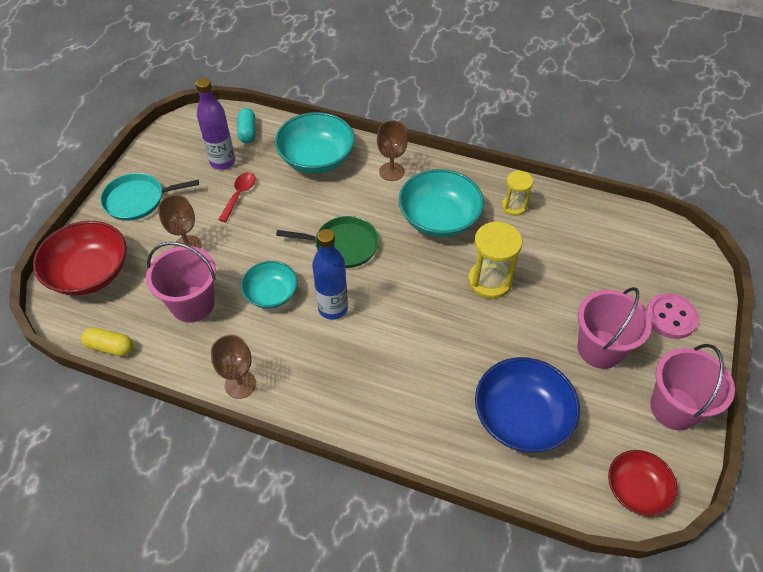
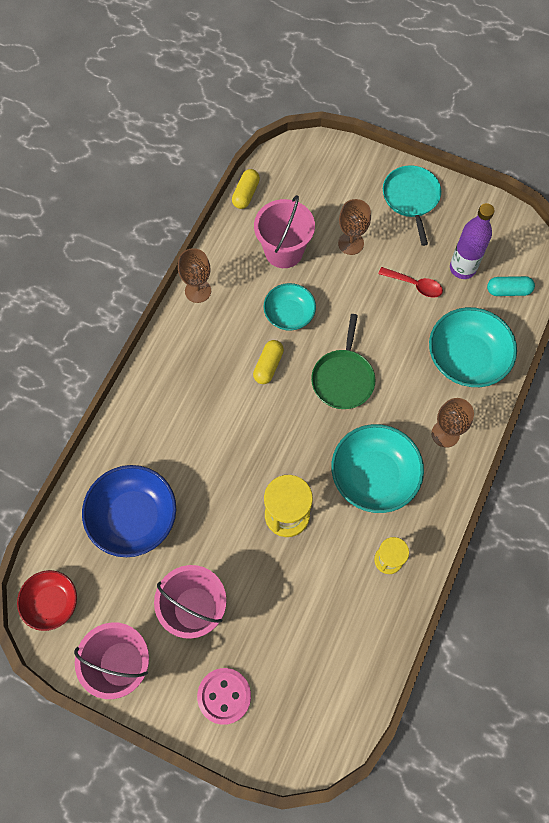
camera: 95 degrees right, 15 degrees up
red bowl [33,221,127,295] -> none
blue bottle [312,229,348,319] -> yellow capsule [253,340,284,384]

